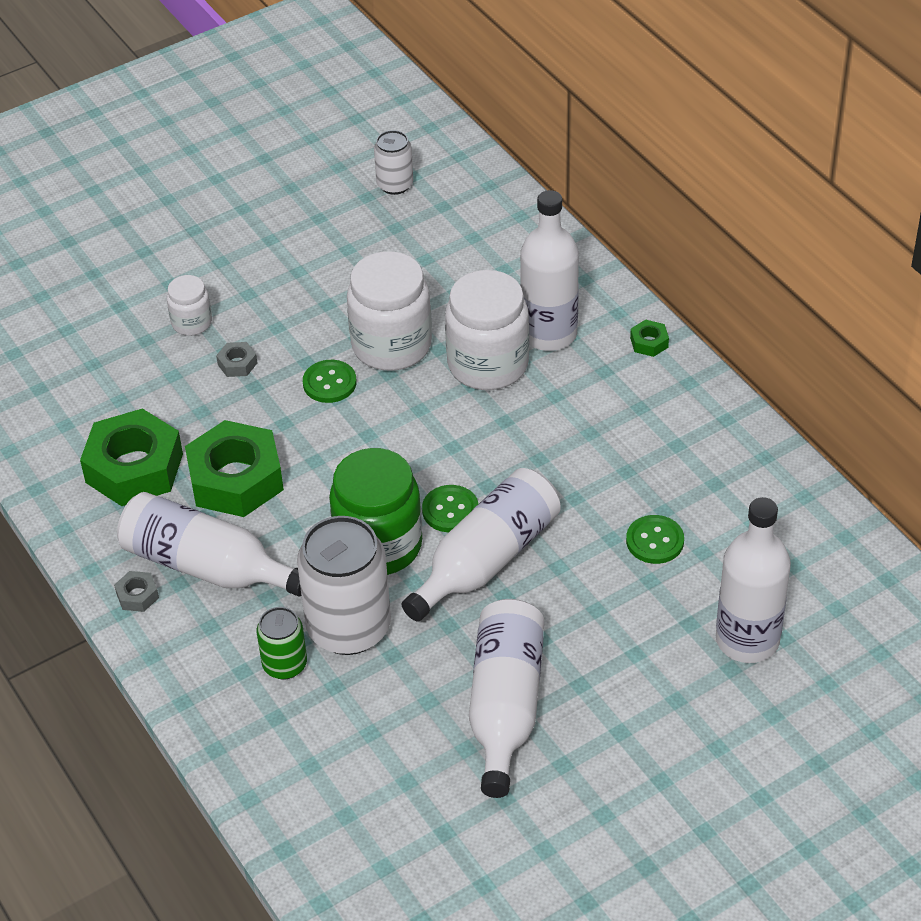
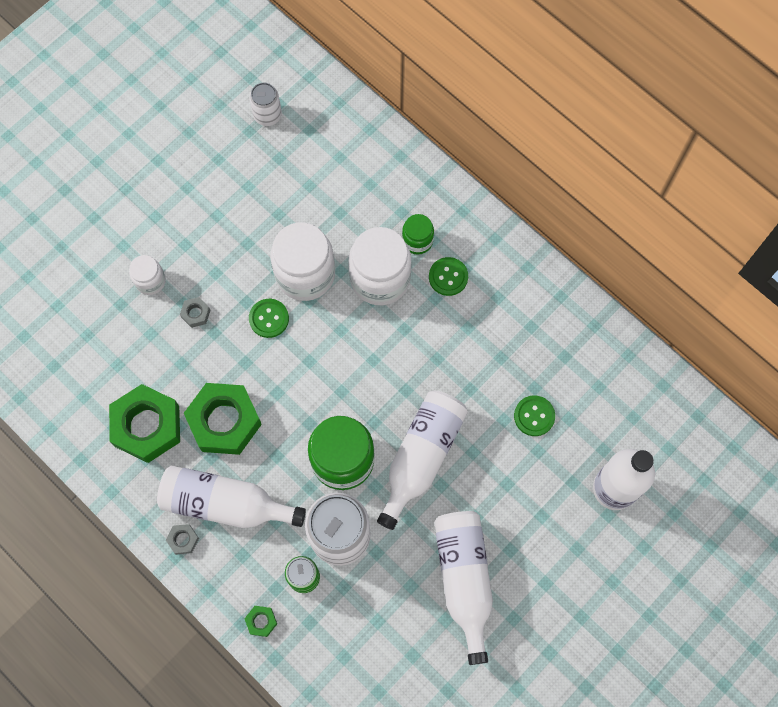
camera: 15 degrees left, 25 degrees up
green button [422,485,479,532] -> green button moved to [429,257,468,296]
white bottle [520,190,579,351] -> green jar [402,214,434,255]
green nut [630,319,669,357] -> green nut moved to [244,606,277,637]

